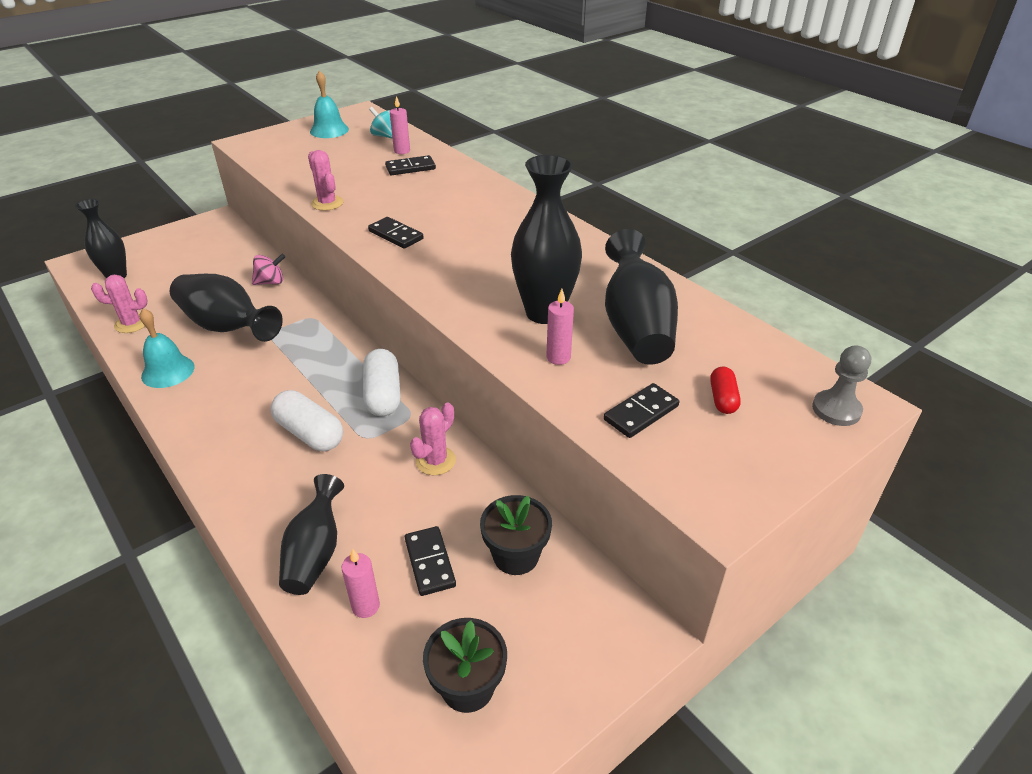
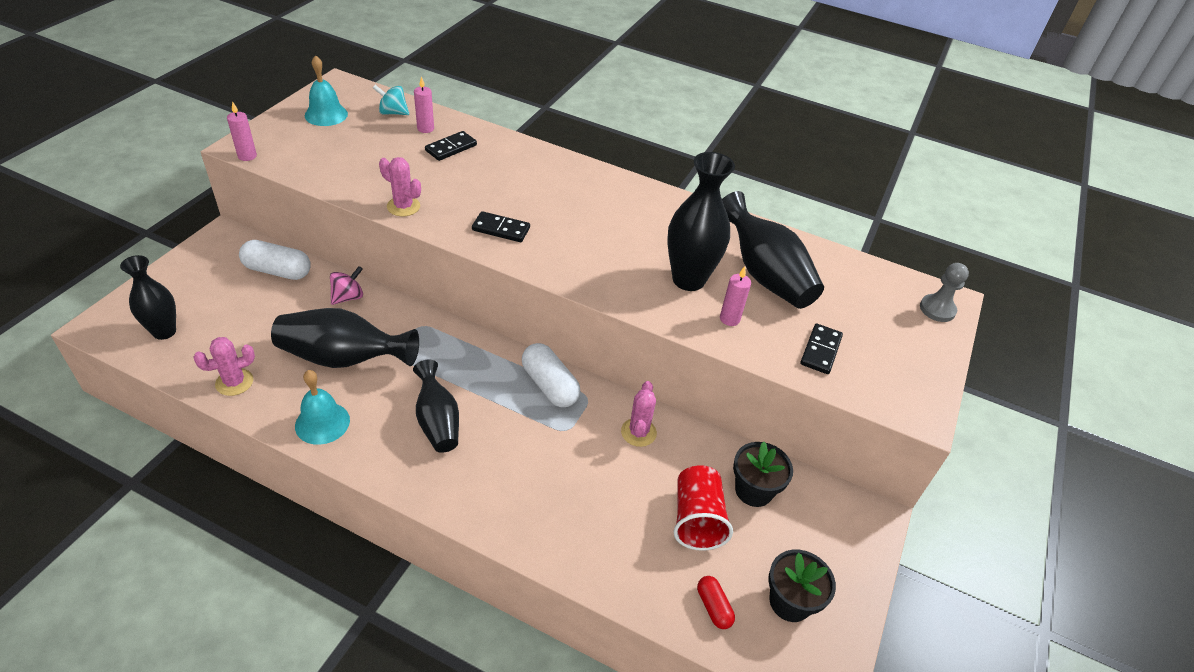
camera: 30 degrees left, 5 degrees up
white capsule [270,390,343,451] -> white capsule moved to [239,240,311,280]
black vase [279,474,344,595] -> black vase moved to [413,360,459,453]
pink candle [342,548,380,618] -> pink candle moved to [227,101,257,161]
black domino [405,526,456,596] -> red cup [674,465,733,551]
red capsule [710,367,741,414] -> red capsule moved to [697,576,735,629]

